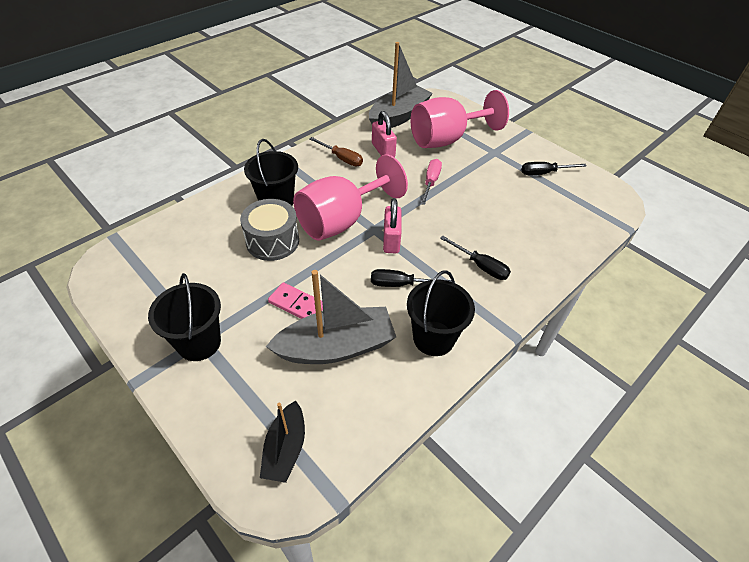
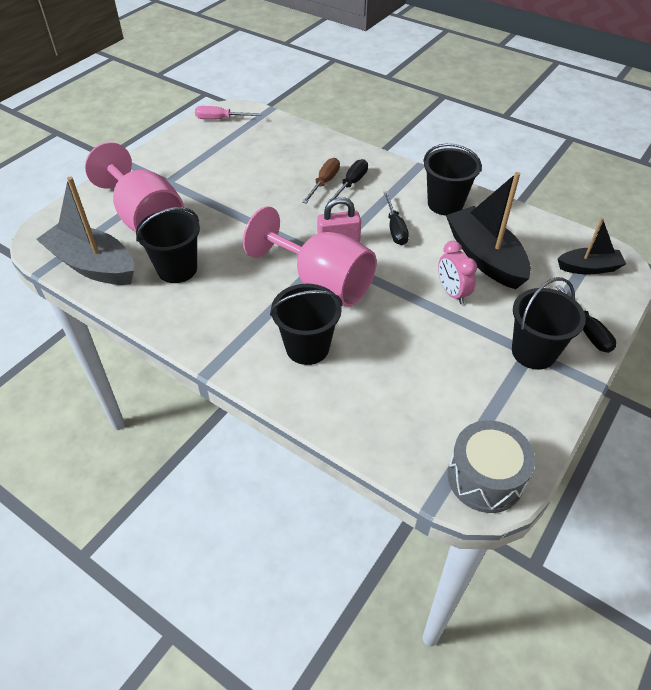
camera: 100 degrees left, 0 degrees up
grey drum [240,199,299,261] -> grey drum moved to [448,420,535,513]
grey boat [266,270,396,364] -> black boat [446,172,531,289]
pink domino [268,282,323,319] -> pink clock [438,241,477,304]
brown screwdriver [309,137,363,166] -> brown screwdriver moved to [302,158,340,204]
pink padlock [372,111,397,157] -> black bucket [136,207,200,283]
pink screwdriver [421,159,442,205] -> pink screwdriver moved to [195,106,262,120]
black screwdriver [522,162,587,175] -> black screwdriver moved to [555,285,616,353]

